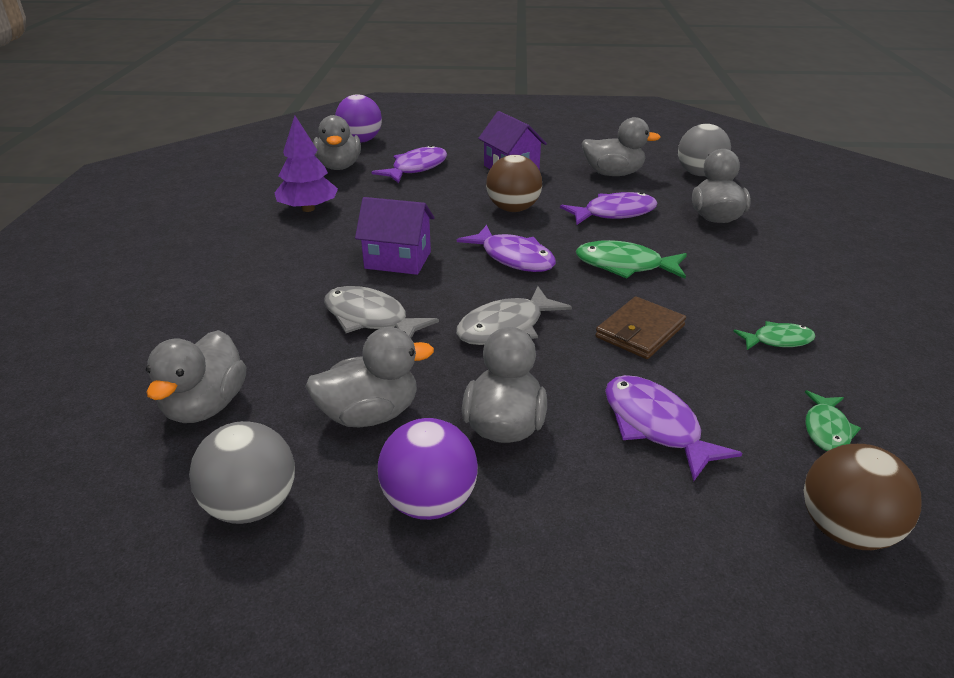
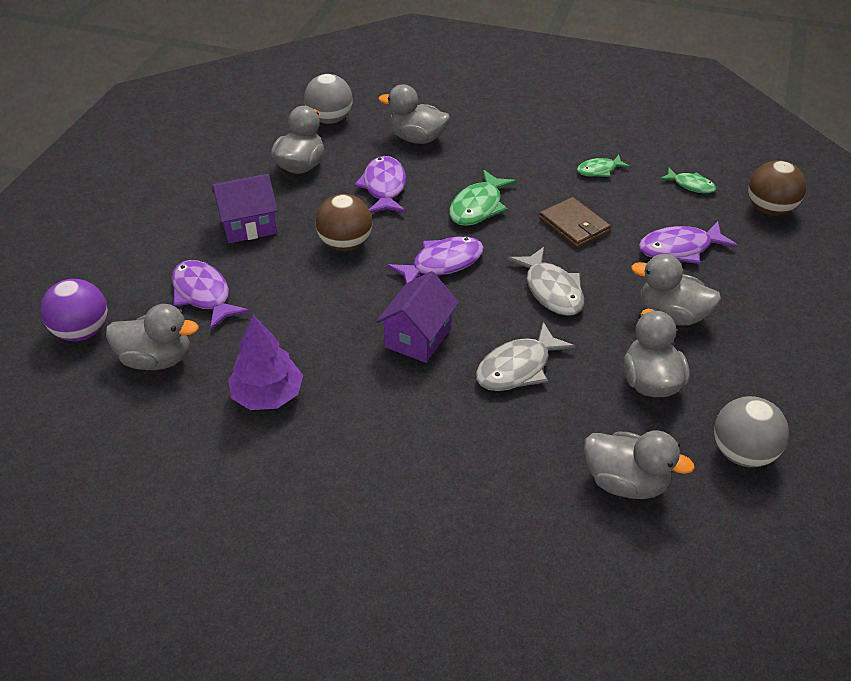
camera: 75 degrees left, 10 degrees up
purple ball [378,418,478,520] -> none
green fish [733,321,816,350] -> green fish turned 120 degrees counterclockwise [577,155,630,177]

